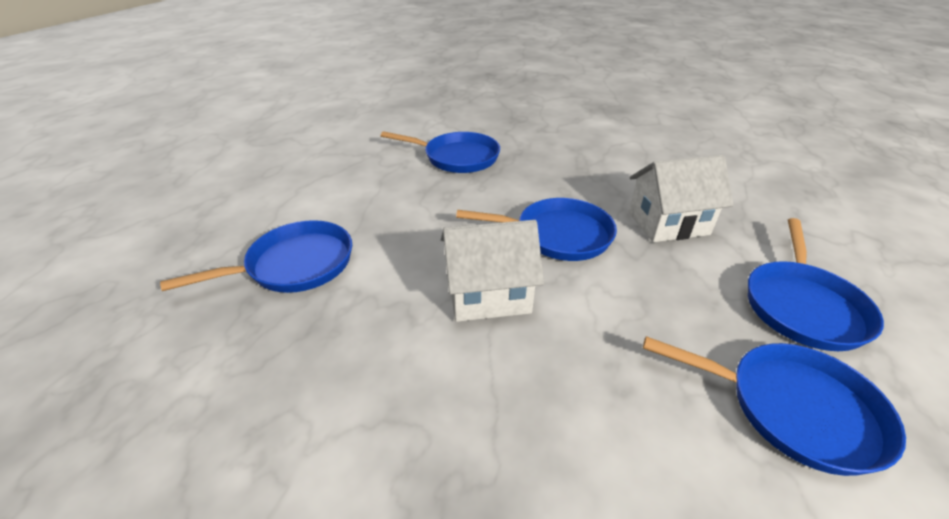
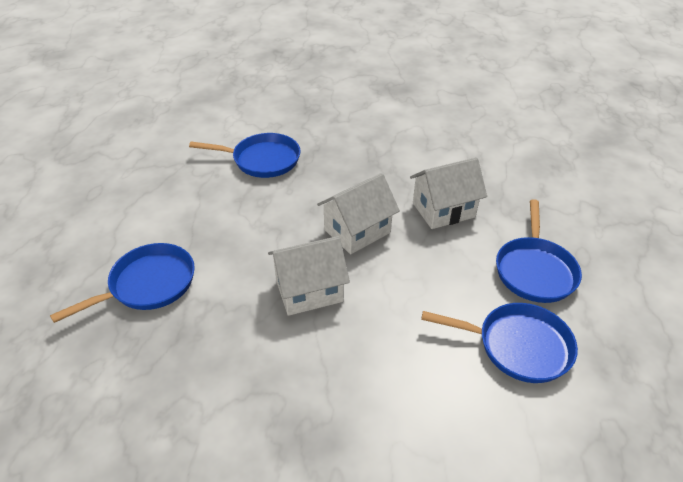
camera: 10 degrees left, 5 degrees up
blue pan [456,198,617,261] -> white house [317,173,400,254]

